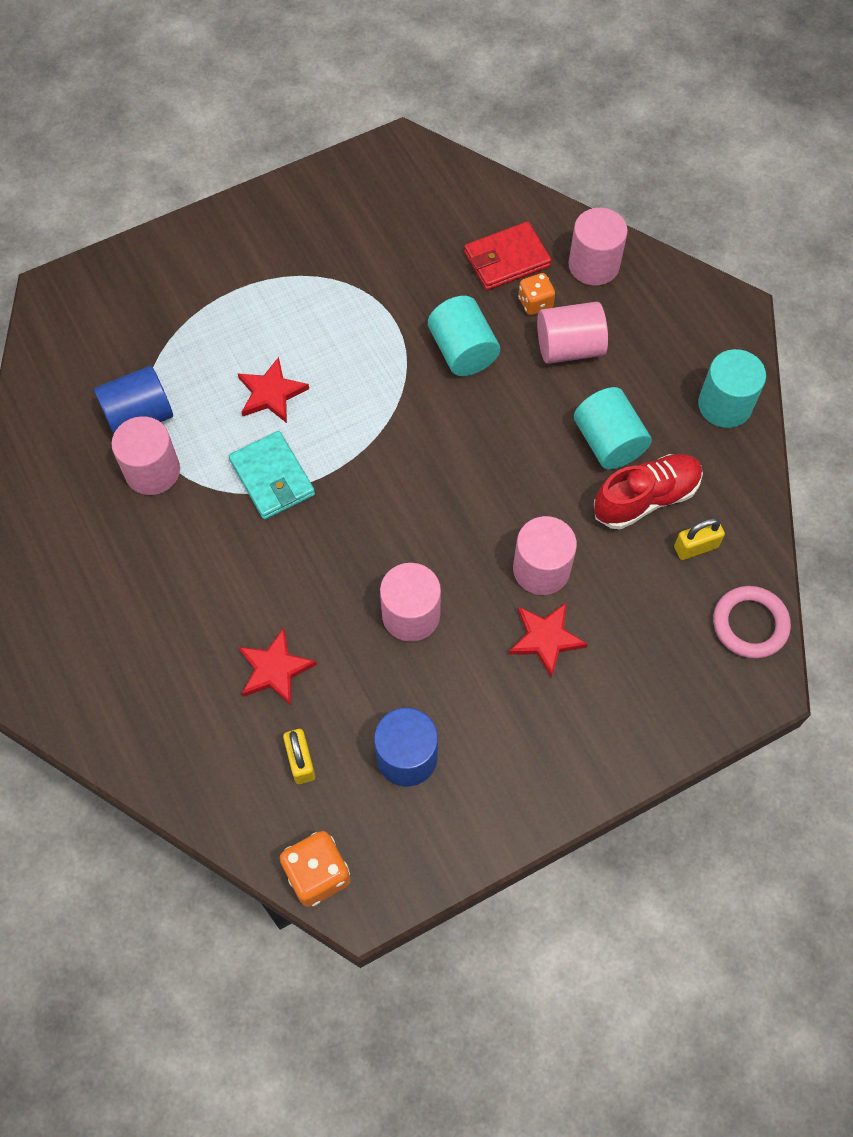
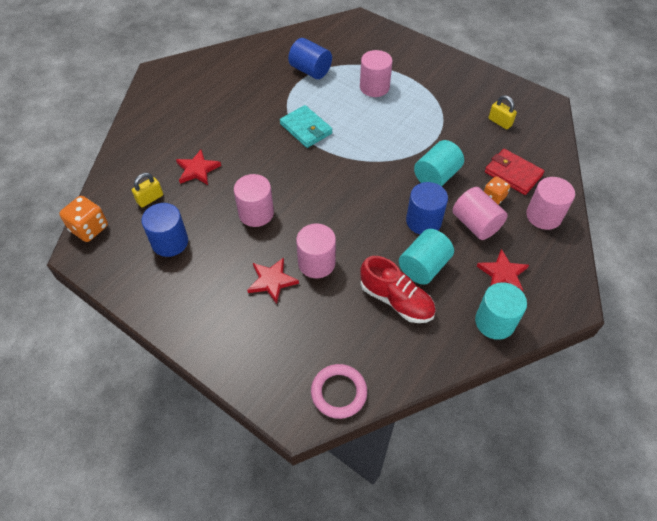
camera: 65 degrees right, 10 degrees down
pink cylinder [111,416,180,495] -> pink cylinder moved to [360,50,392,97]
turquoise wallet [229,431,315,520] -> turquoise wallet turned 75 degrees counterclockwise [280,105,333,148]
red star [238,357,309,423] -> red star moved to [477,249,529,292]
yellow padlock [674,518,725,560] -> yellow padlock moved to [489,95,517,129]
none -> blue cylinder [406,182,448,234]

